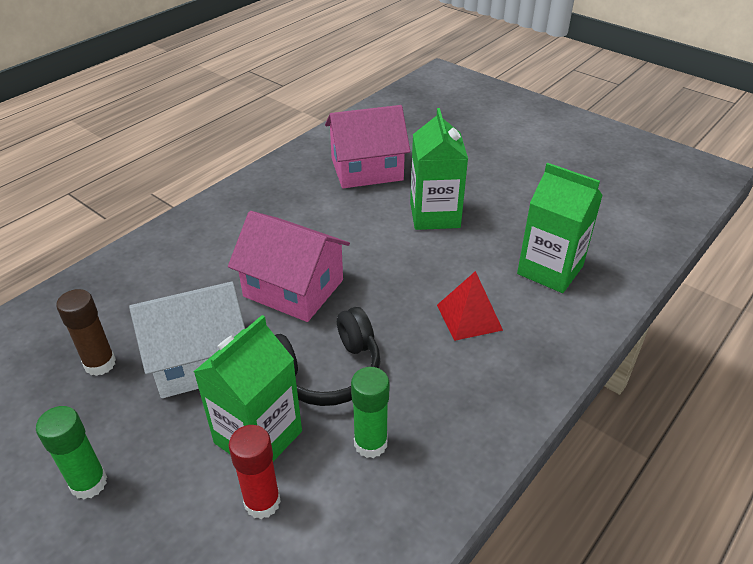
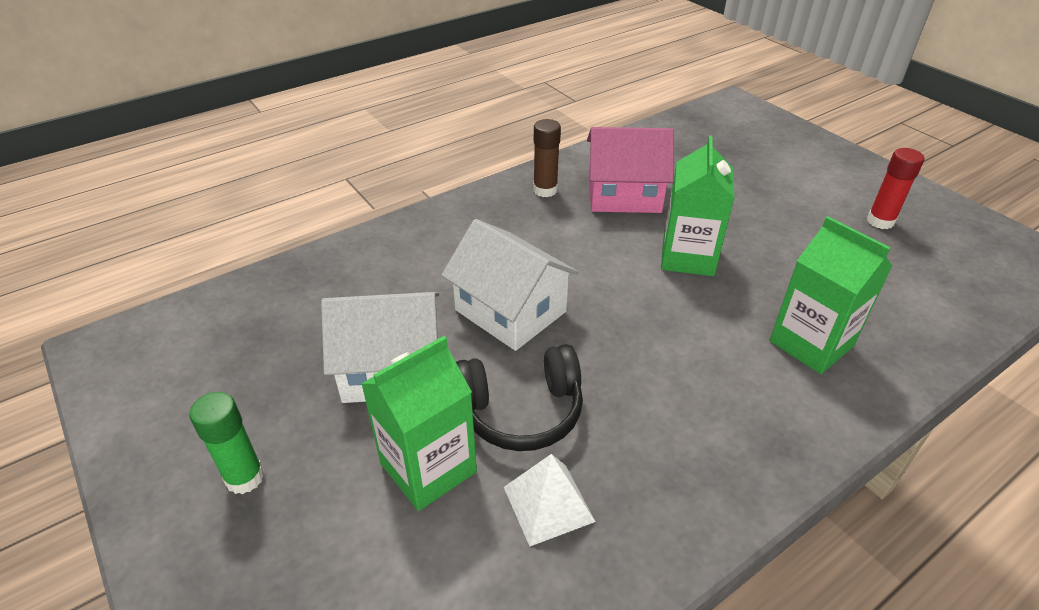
camera: 15 degrees right, 0 degrees up
brown glue stick [56,289,116,376] -> brown glue stick moved to [533,119,561,197]
pink house [228,211,350,322] -> white house [441,219,579,351]
red glue stick [229,425,281,519] -> red glue stick moved to [867,148,924,229]
green glue stick [351,367,390,458] -> white pyramid [504,454,595,546]
red pyramid [437,271,503,341] -> none

